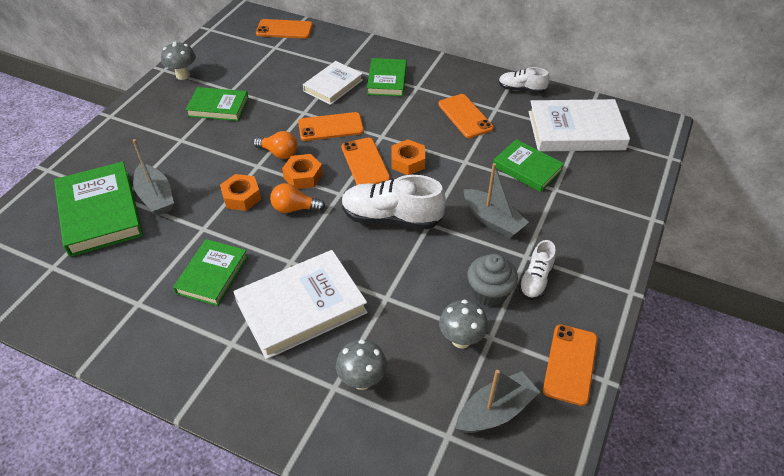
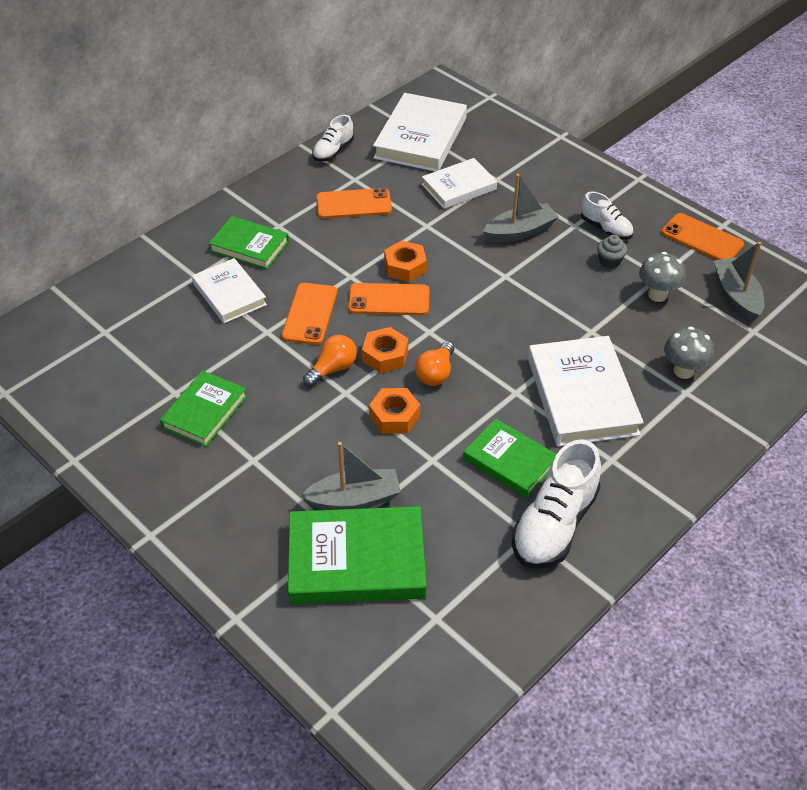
camera: 70 degrees left, 0 degrees up
grey mushroom [161,42,196,80] -> none
orange phone [256,19,313,39] -> none
white shoe [341,175,446,229] -> white shoe moved to [512,439,601,569]
grey cupcake [467,254,518,307] -> grey cupcake [597,235,627,269], size x0.61
green book [493,139,564,192] -> white book [422,158,497,209]

